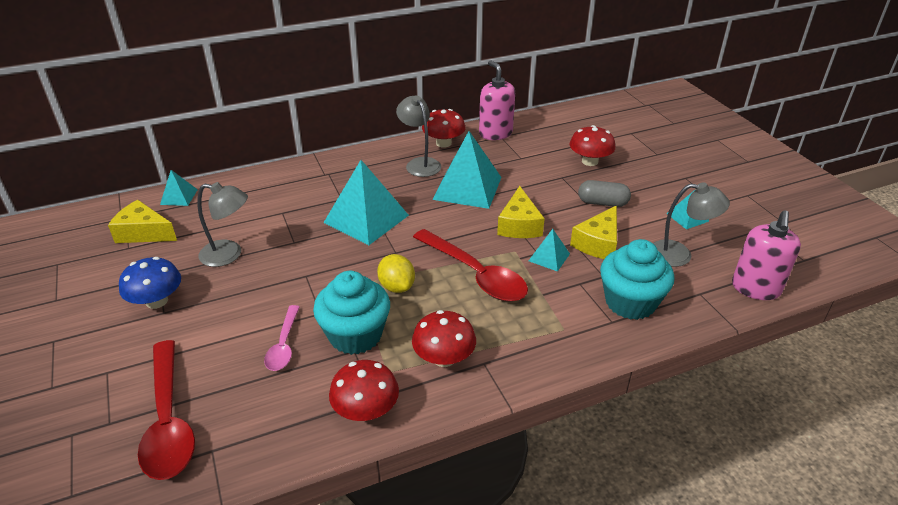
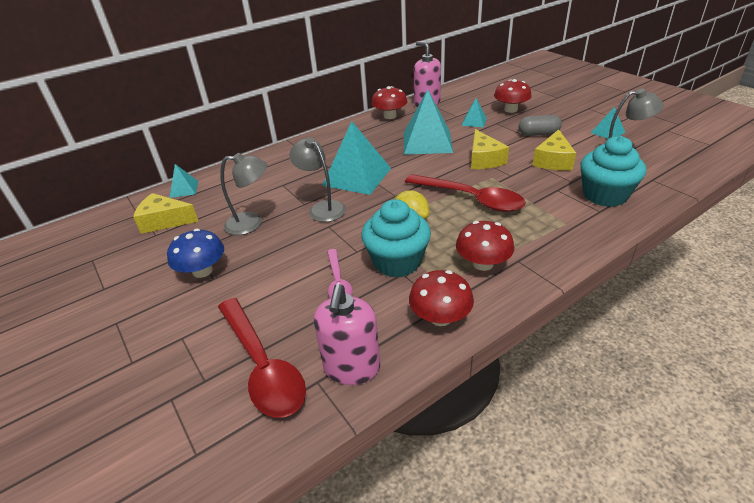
camera: 10 degrees left, 0 degrees up
grey lamp [396,95,441,177] -> grey lamp moved to [289,137,346,222]
turquoise pyramid [529,229,570,272] -> turquoise pyramid moved to [462,98,487,127]
pink soap dispenser [732,211,801,300] -> pink soap dispenser moved to [314,284,380,385]

